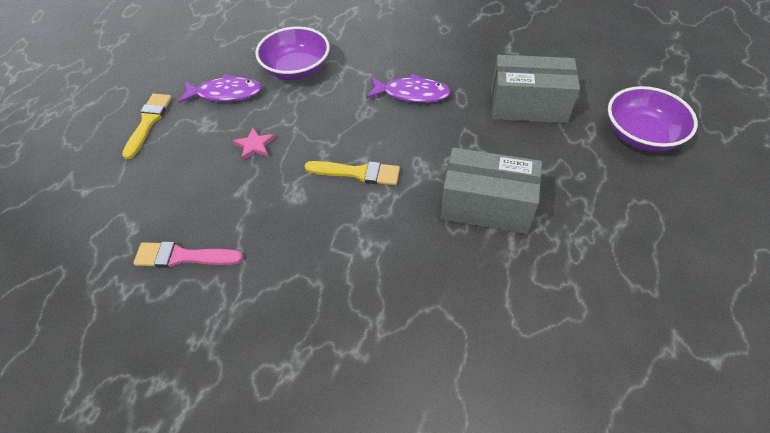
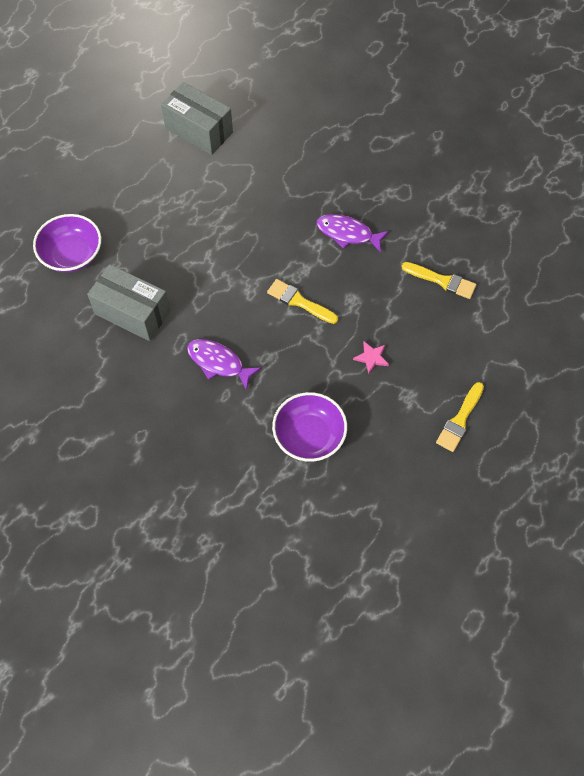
camera: 160 degrees left, 10 degrees up
pink brush [133,242,243,268] -> yellow brush [402,262,476,299]
purple fish [178,74,262,103] -> purple fish moved to [316,214,389,253]
grey box [440,147,542,234] -> grey box moved to [161,82,233,155]

